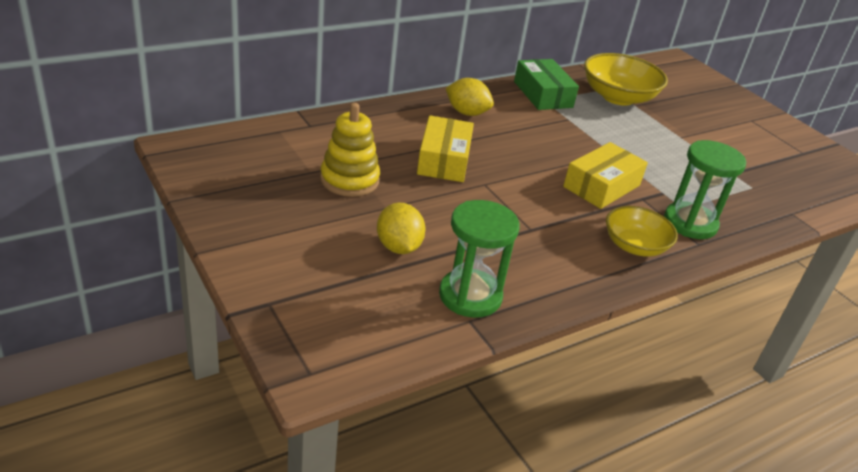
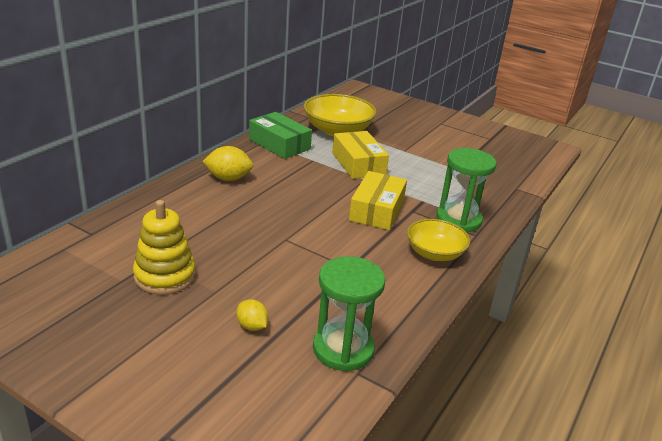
camera: 25 degrees left, 5 degrees down
yellow lemon [377,203,426,254] -> yellow lemon [237,299,268,331], size x0.62
yellow box [417,115,474,182] -> yellow box moved to [332,131,389,179]

